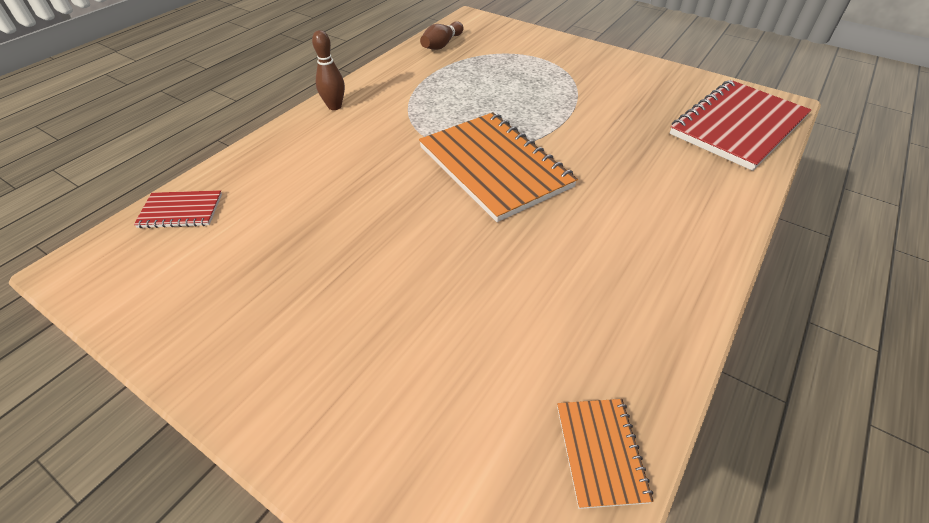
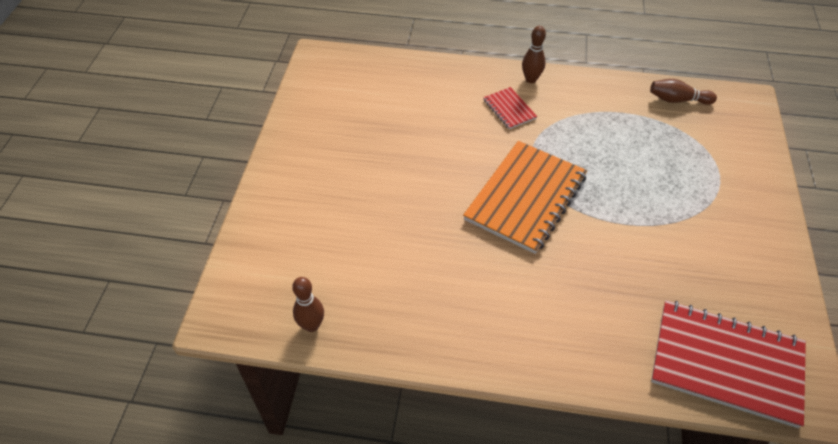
camera: 65 degrees right, 5 degrees up
red notebook [134,190,222,228] -> red notebook moved to [483,87,537,129]
orange notebook [557,399,654,509] -> brown bowling pin [292,277,324,332]

